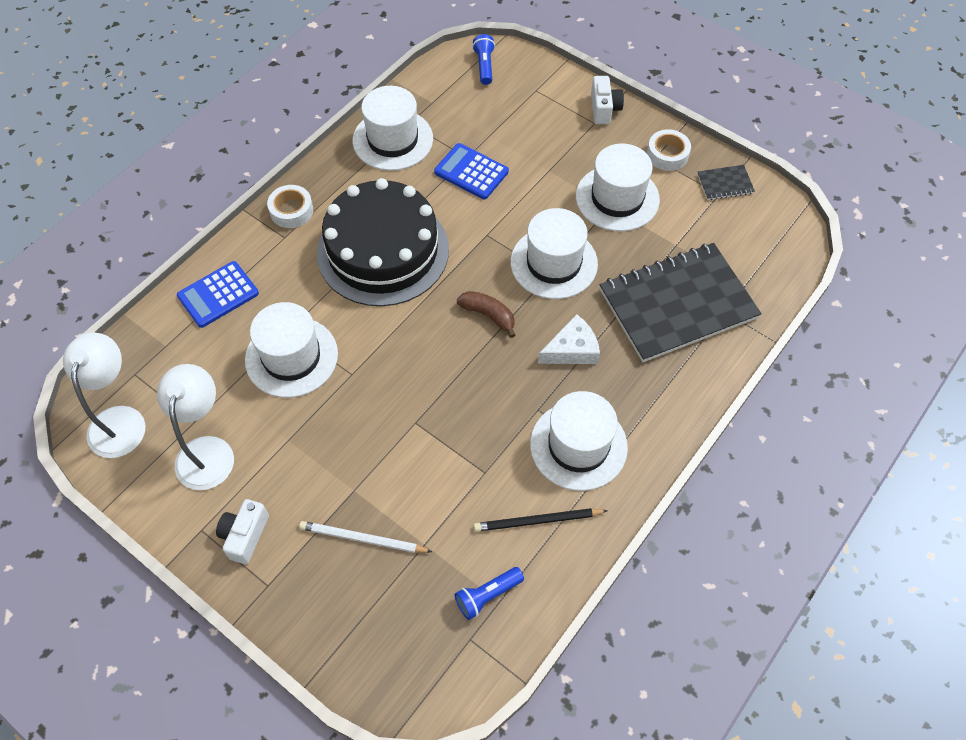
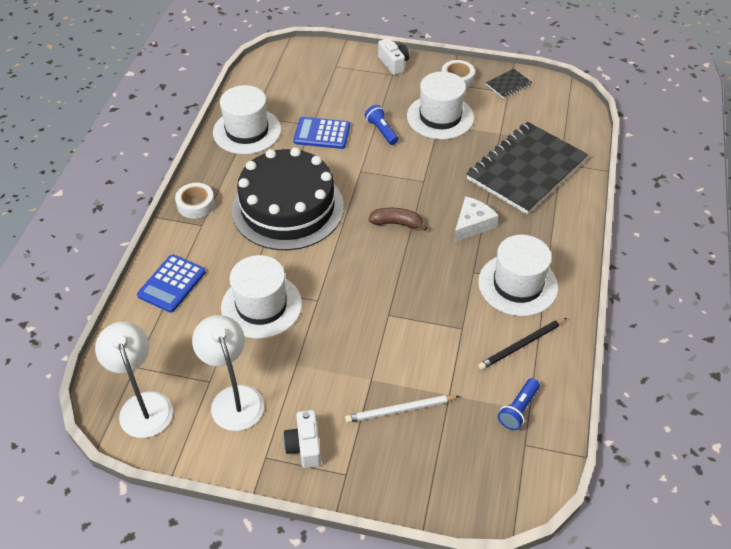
camera: 25 degrees left, 10 degrees down
blue flashlight [472,34,495,85] -> blue flashlight moved to [365,105,398,145]
white hat [510,208,598,299] -> none

